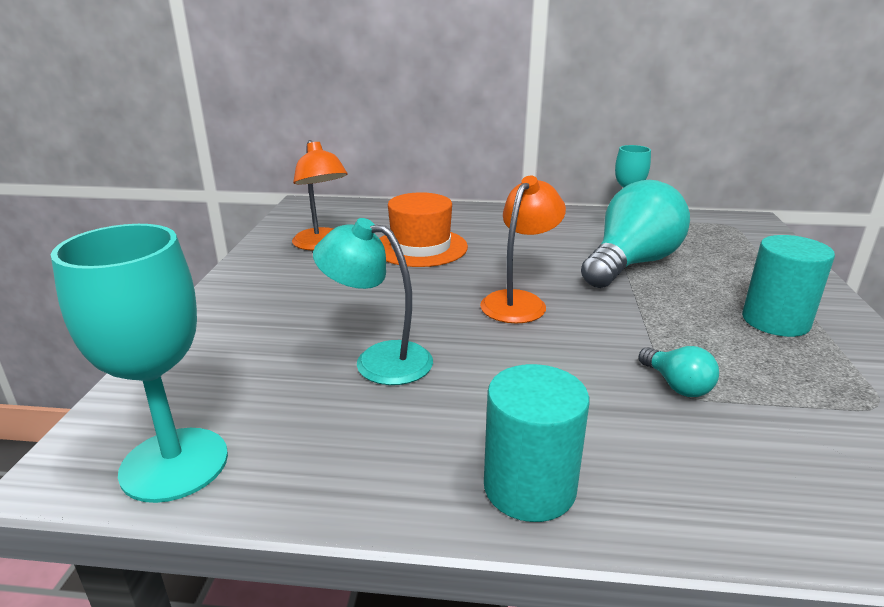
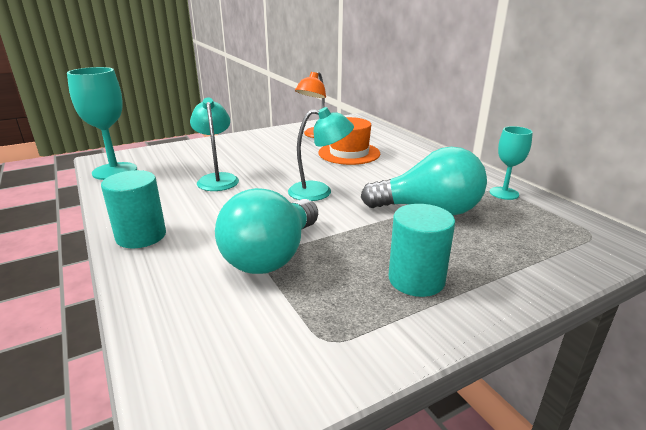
camera: 55 degrees right, 0 degrees up
orange lamp [480,176,566,323] -> turquoise lamp [288,107,354,201]
turquoise light bulb [639,346,719,397] -> turquoise light bulb [215,188,318,274], size x2.29

